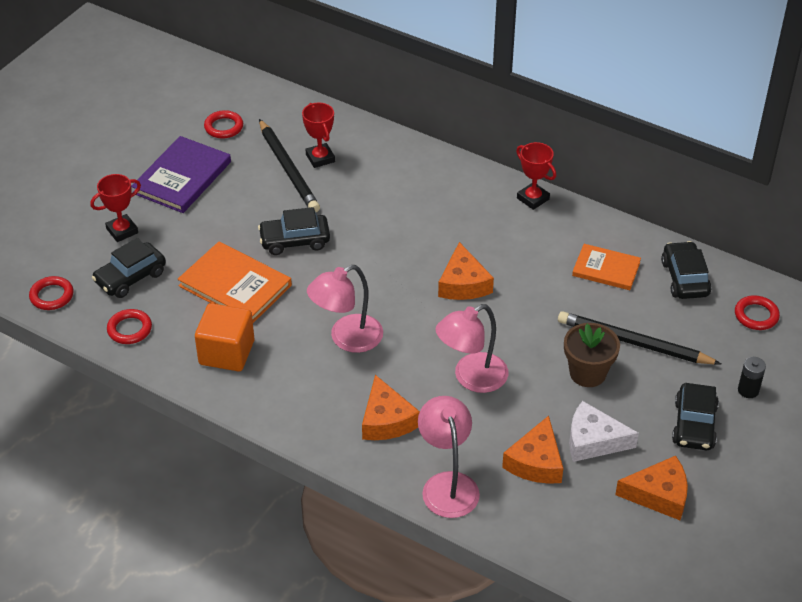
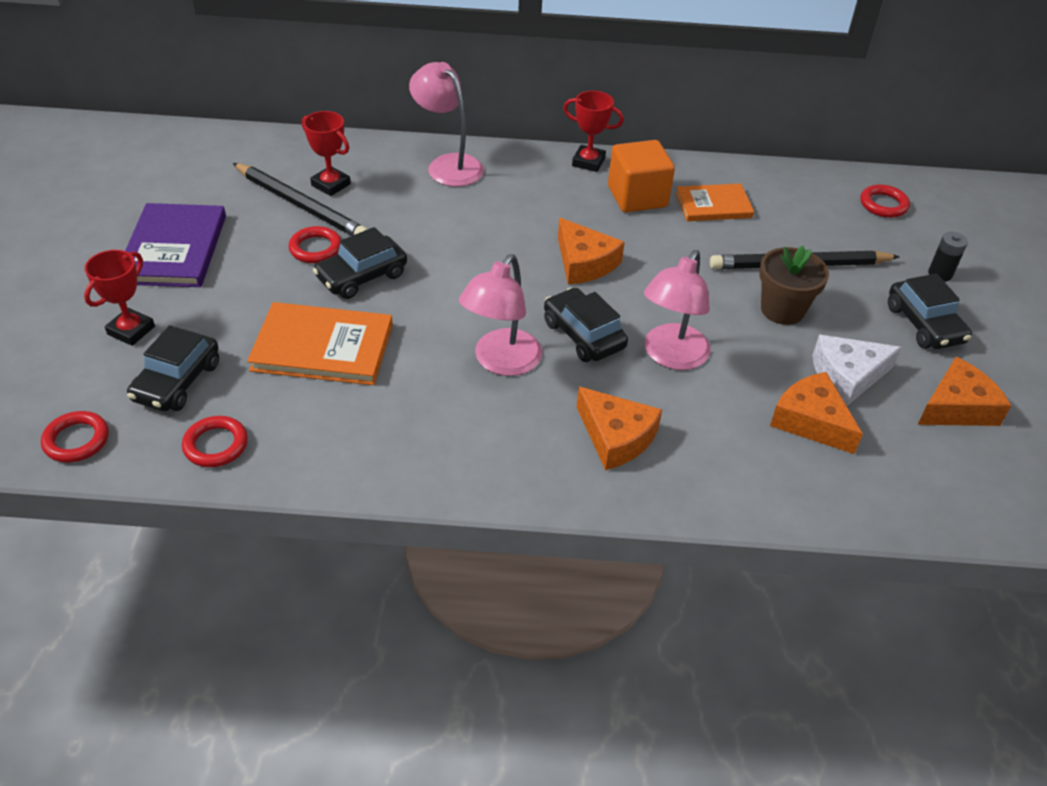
camera: 30 degrees left, 0 degrees up
orange cube [195,303,254,371] -> orange cube moved to [608,140,675,212]
red ring [204,110,243,138] -> red ring moved to [288,226,341,263]
pink lamp [418,396,480,518] -> pink lamp moved to [409,62,484,187]
orange cheese [502,416,563,484] -> orange cheese turned 150 degrees clockwise [770,372,863,454]
black car [661,241,712,299] -> black car moved to [544,287,628,362]

